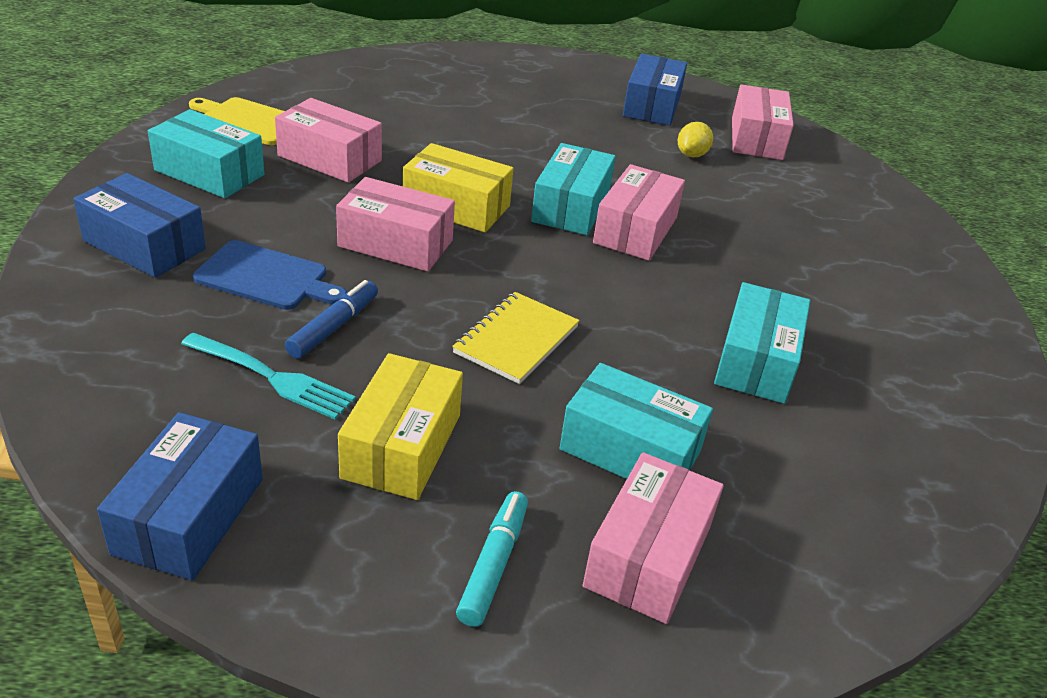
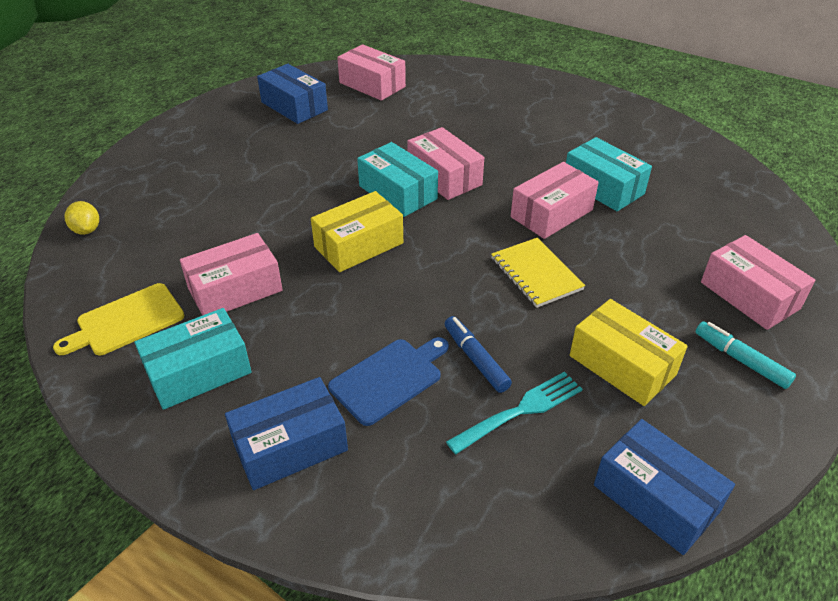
camera: 55 degrees left, 5 degrees up
pink box [336,177,455,272] -> pink box moved to [511,162,599,239]
turquoise box [560,363,713,479] -> none
yellow lemon [678,122,713,157] -> yellow lemon moved to [65,201,99,235]

